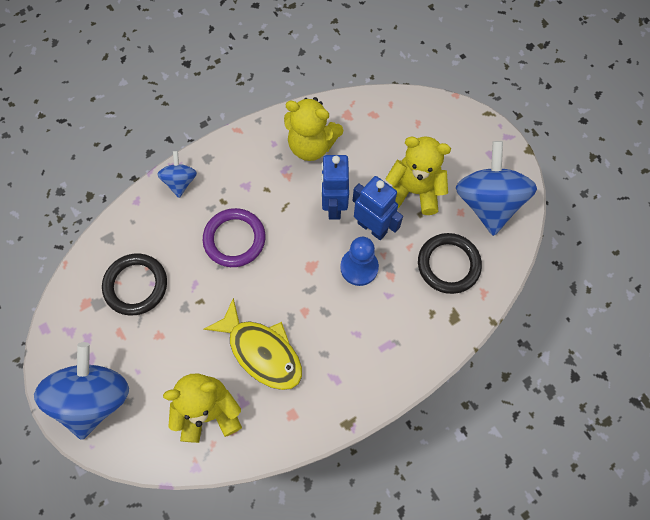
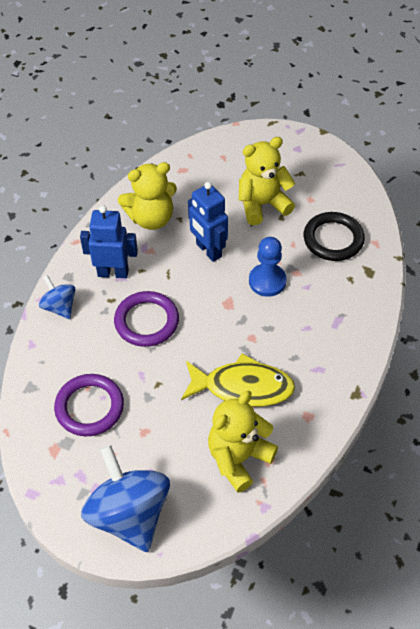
camera: 35 degrees left, 15 degrees down
black ring [102,253,167,315] -> purple ring [54,374,124,436]
blue robot [352,176,403,240] -> blue robot moved to [80,205,138,278]
blue spinning top [456,141,537,236] -> none

